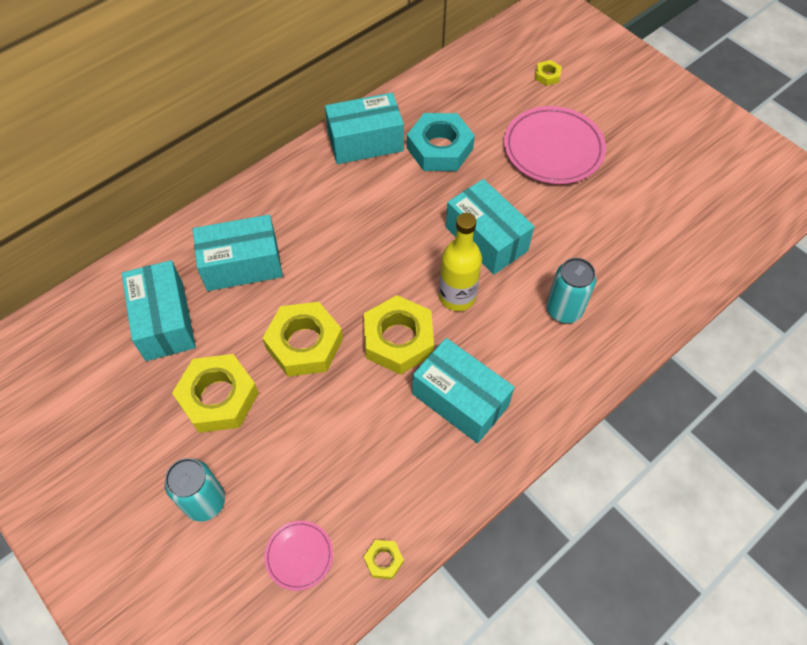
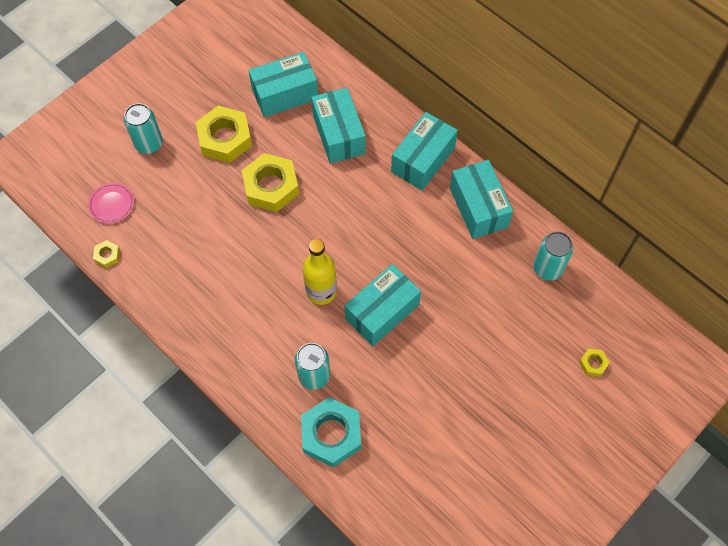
camera: 85 degrees right, 5 degrees up
yellow nut [364,295,434,375] -> none
turquoise nut [407,113,475,171] -> turquoise nut moved to [301,397,361,468]
turquoise box [412,338,515,444] -> turquoise box moved to [391,112,458,191]
pink plate [504,106,606,184] -> none
none -> turquoise can [533,231,573,281]

